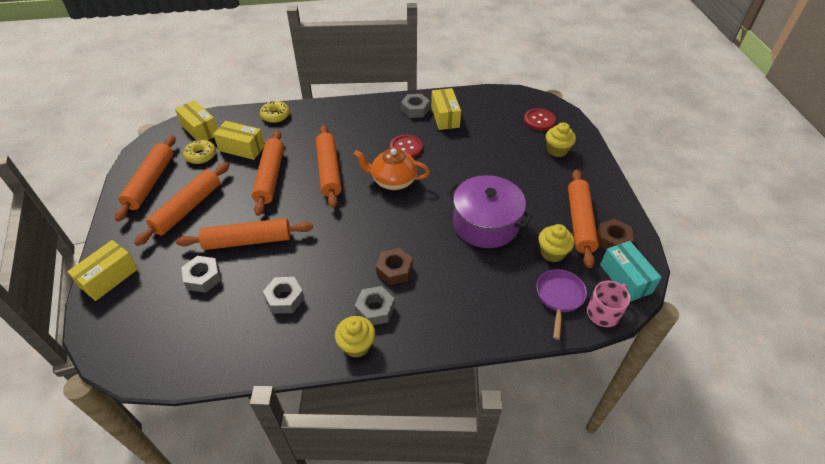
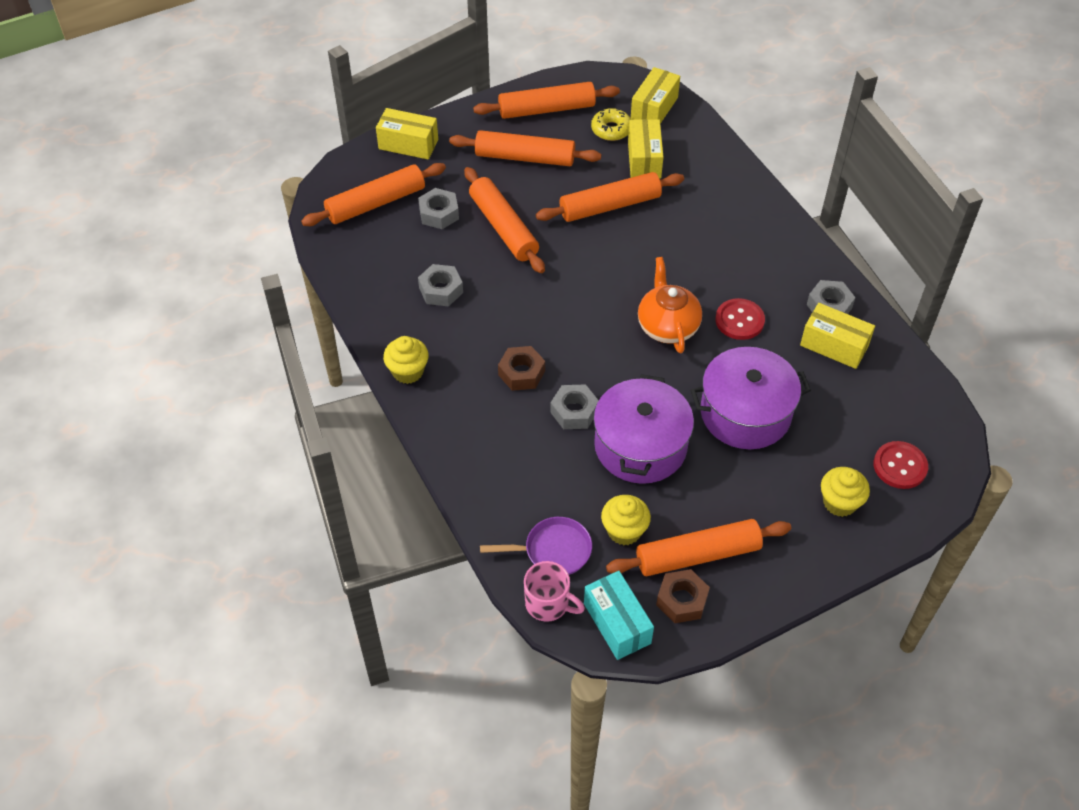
camera: 70 degrees right, 5 degrees up
yellow donut [260,101,290,123] -> none
orange rolling pin [316,125,342,208] -> orange rolling pin moved to [301,163,446,226]
grey nut [355,286,395,325] -> grey nut moved to [550,384,599,429]
yellow box [431,88,461,130] -> yellow box turned 60 degrees clockwise [800,303,875,369]
turquoise box [600,241,662,302] -> turquoise box turned 75 degrees counterclockwise [584,571,654,660]
none -> purple pot [691,347,811,449]

